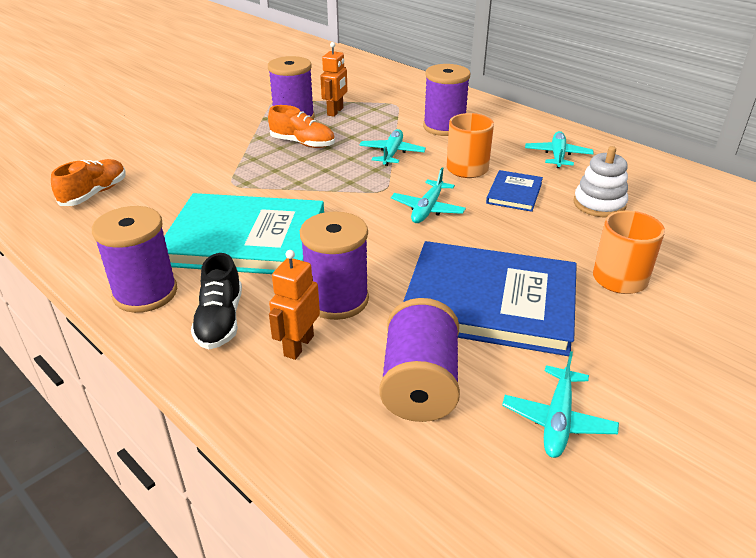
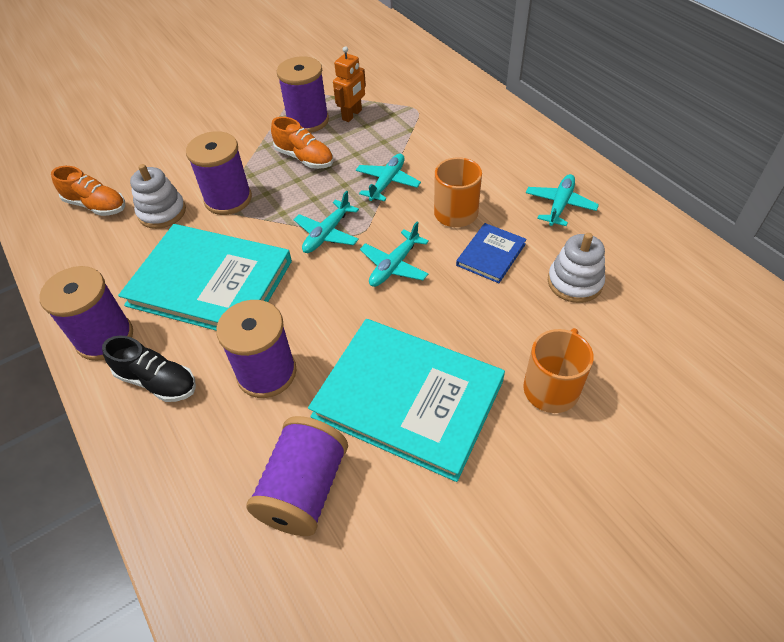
camera: 15 degrees right, 15 degrees up
orange shoe [51,159,126,206] -> orange shoe turned 75 degrees clockwise [51,166,125,216]
black shoe [191,253,242,349] -> black shoe turned 75 degrees counterclockwise [102,336,196,402]
orange robot [269,250,320,360] -> none
blue book [403,241,577,356] -> turquoise book [308,319,505,482]
purple spool [423,64,470,136] -> purple spool moved to [186,131,252,215]
turquoise plane [502,351,619,458] -> turquoise plane moved to [293,191,359,253]
none -> white stacking toy [130,164,186,229]

